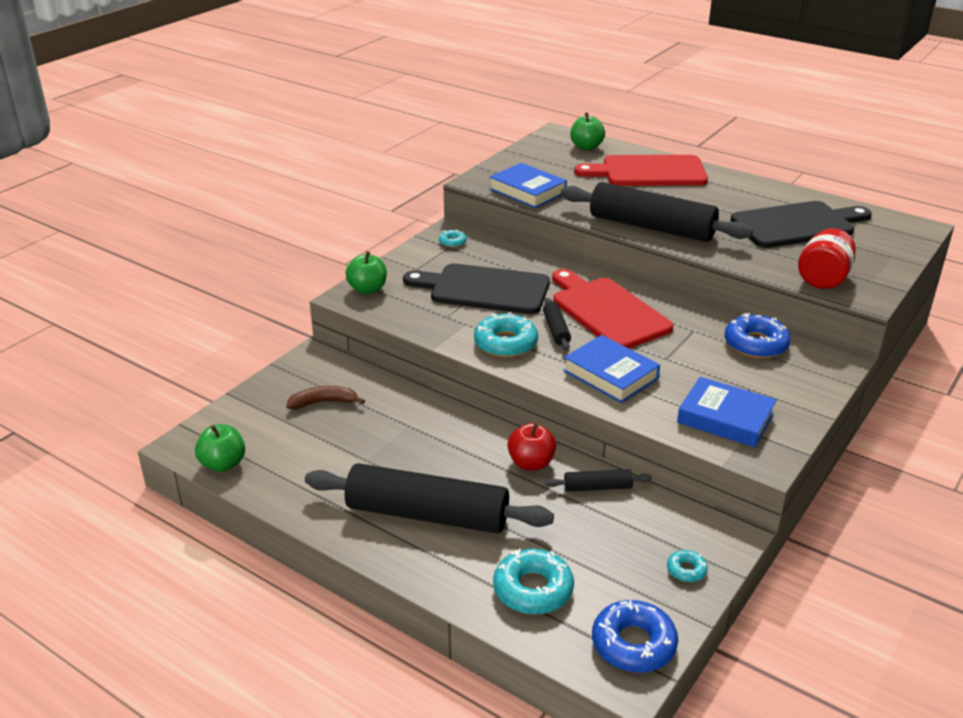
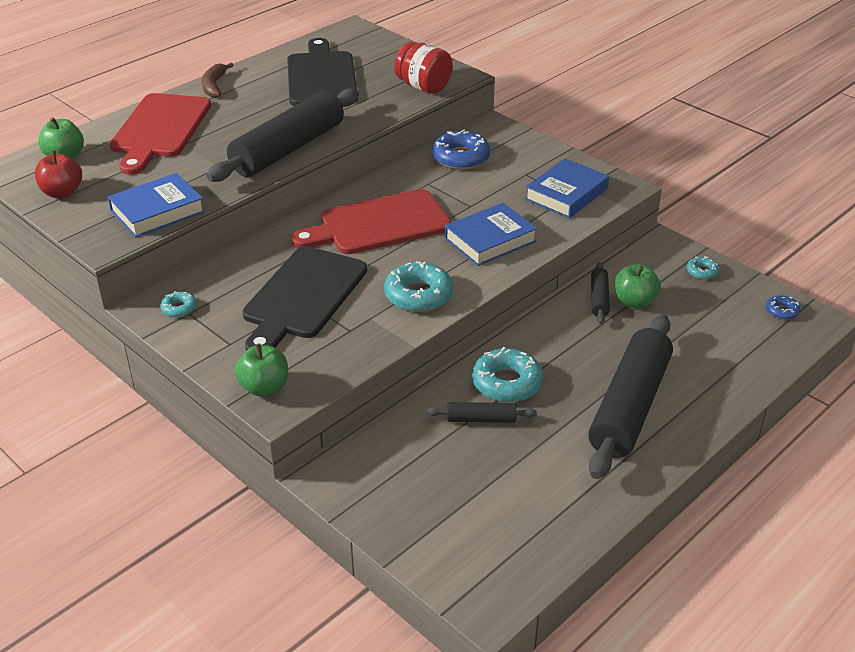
camera: 80 degrees left, 5 degrees up
green apple [195,424,245,472] -> green apple moved to [615,264,660,308]
brown banana [286,386,365,409] -> brown banana moved to [202,62,234,98]
turquoise donut [493,549,574,615] -> turquoise donut moved to [472,347,543,402]
red apple [507,423,556,471] -> red apple moved to [35,150,82,198]
black rolling pin [543,298,571,351] -> black rolling pin moved to [427,402,537,423]
blue donut [592,600,678,673] -> blue donut [766,295,800,320], size x0.51

